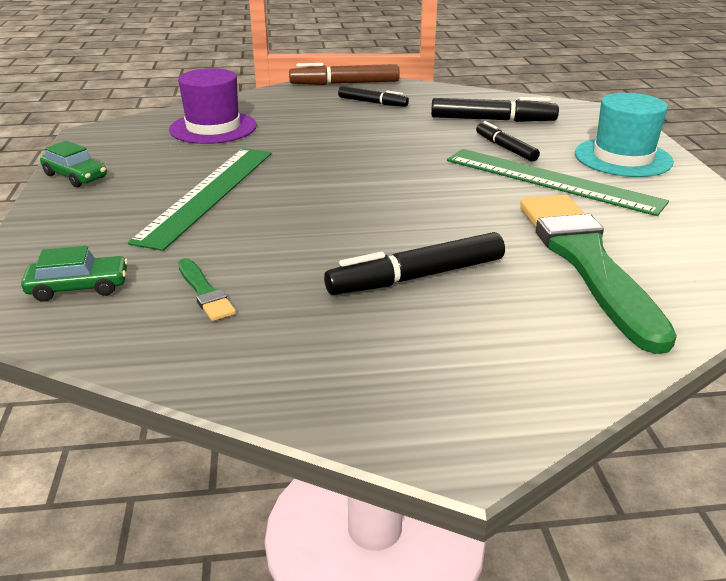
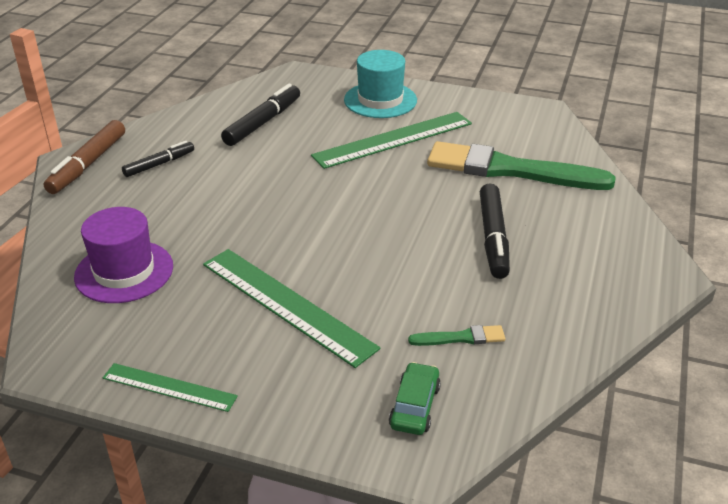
camera: 65 degrees left, 5 degrees up
green car [40,141,107,187] -> green ruler [103,363,238,412]
black marker [476,121,540,162] -> none

